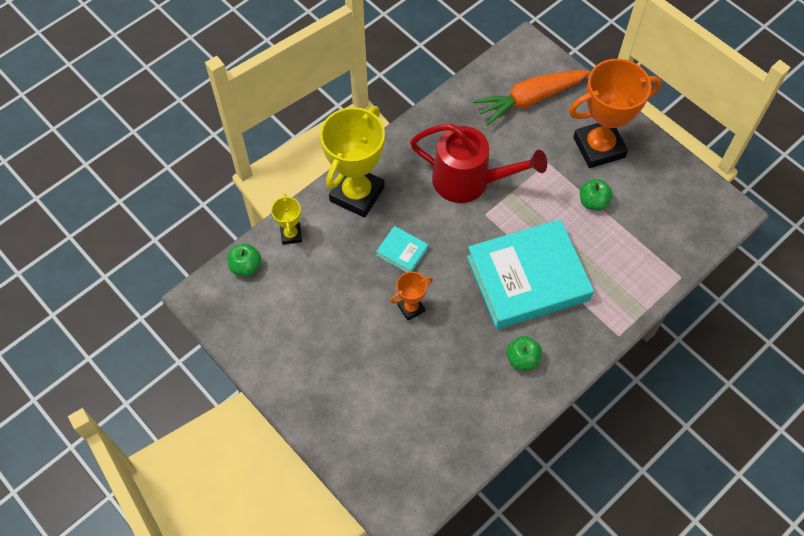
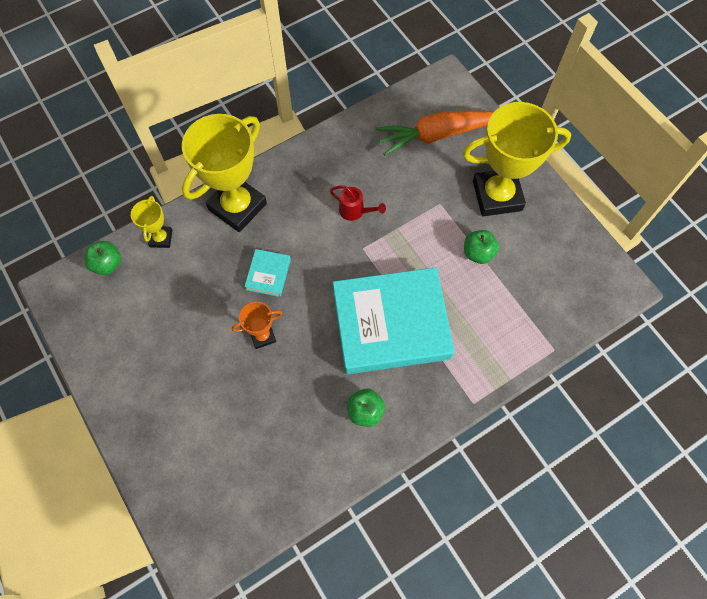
camera: 10 degrees right, 5 degrees up
turquoise book [376,226,428,272] -> turquoise book turned 60 degrees clockwise [244,249,291,297]
red watering can [410,123,547,203] -> red watering can [330,185,386,221], size x0.43
orange trophy [569,59,661,168] -> yellow trophy [463,102,571,216]

